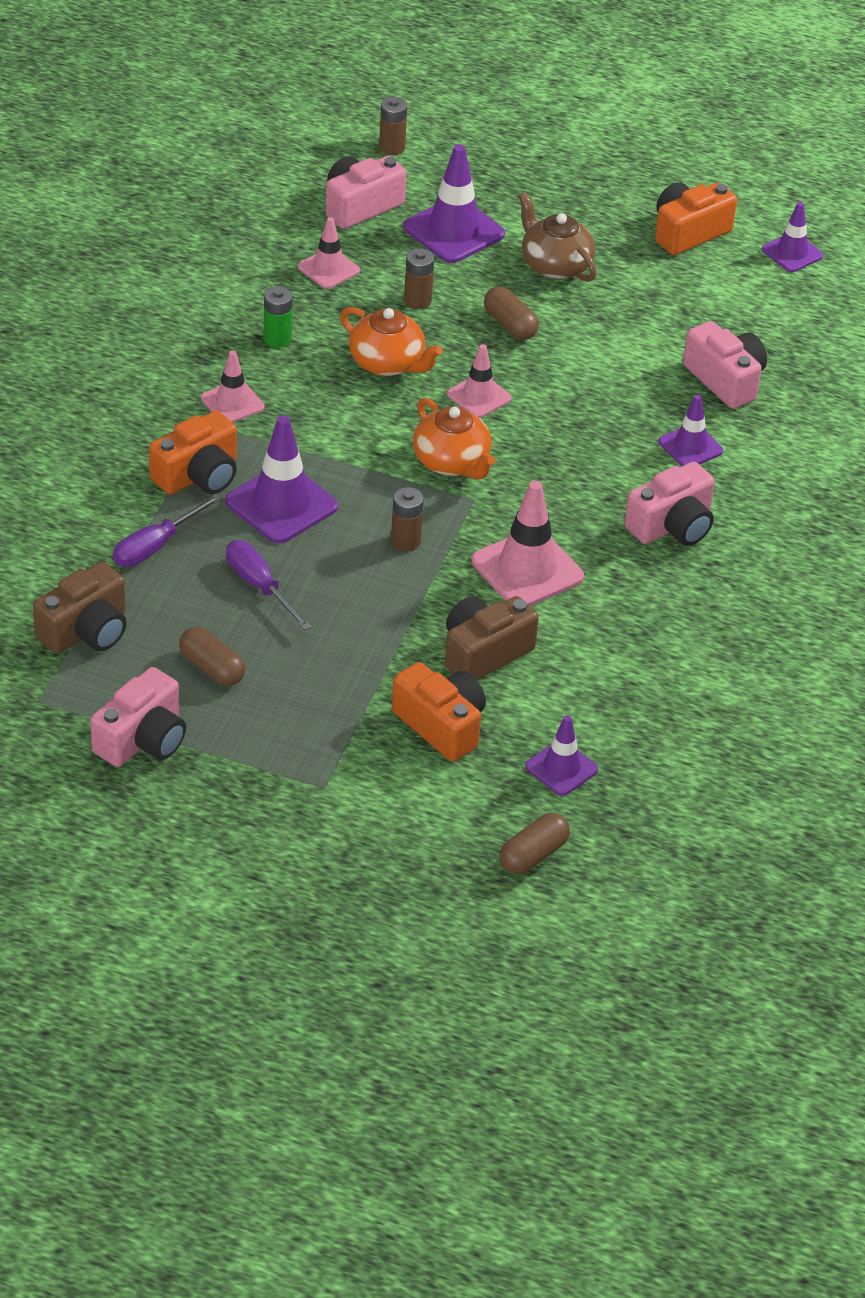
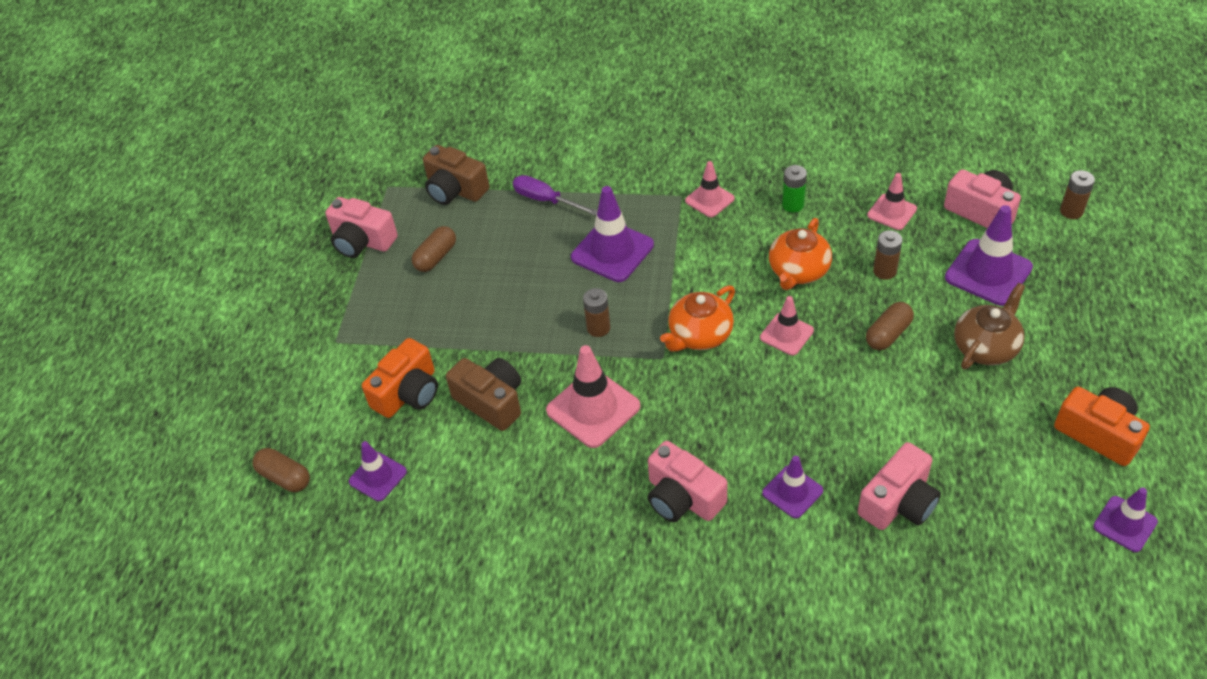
camera: 85 degrees right, 5 degrees up
orange camera [149,410,237,495] -> none
purple screwdriver [226,540,312,630] -> none

